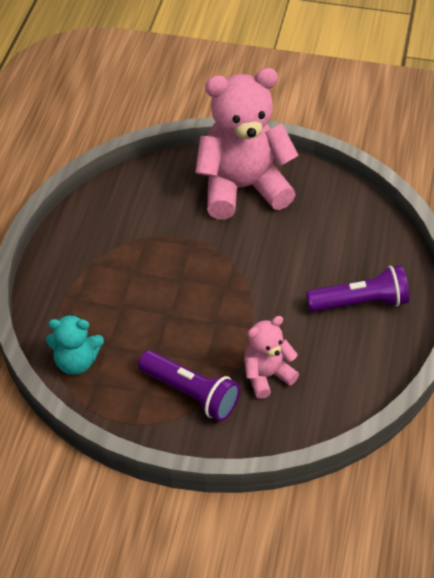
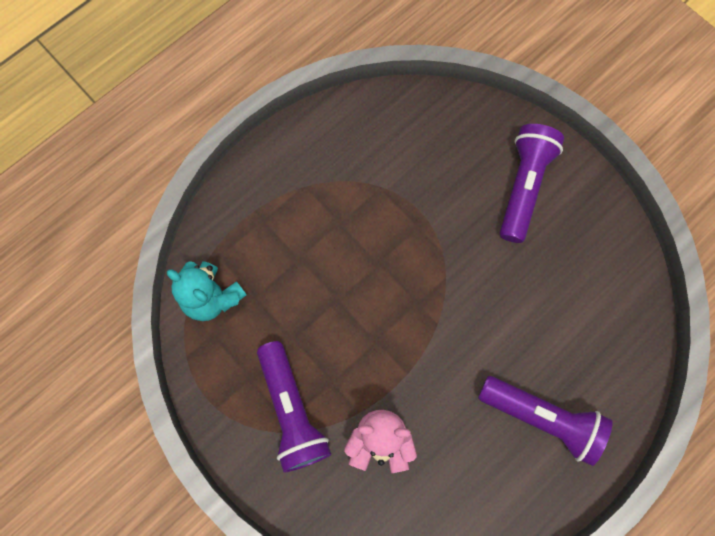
camera: 35 degrees right, 25 degrees up
pink teddy bear [195,68,299,220] -> purple flashlight [500,124,564,243]

